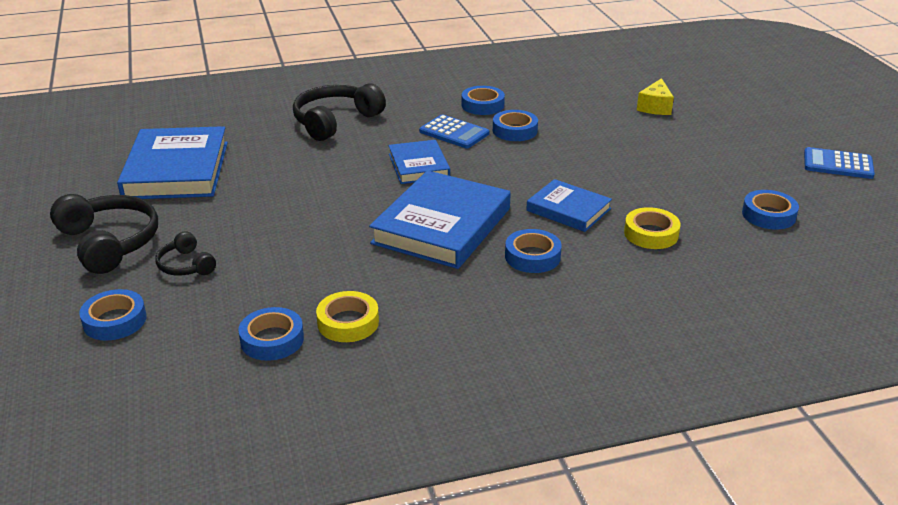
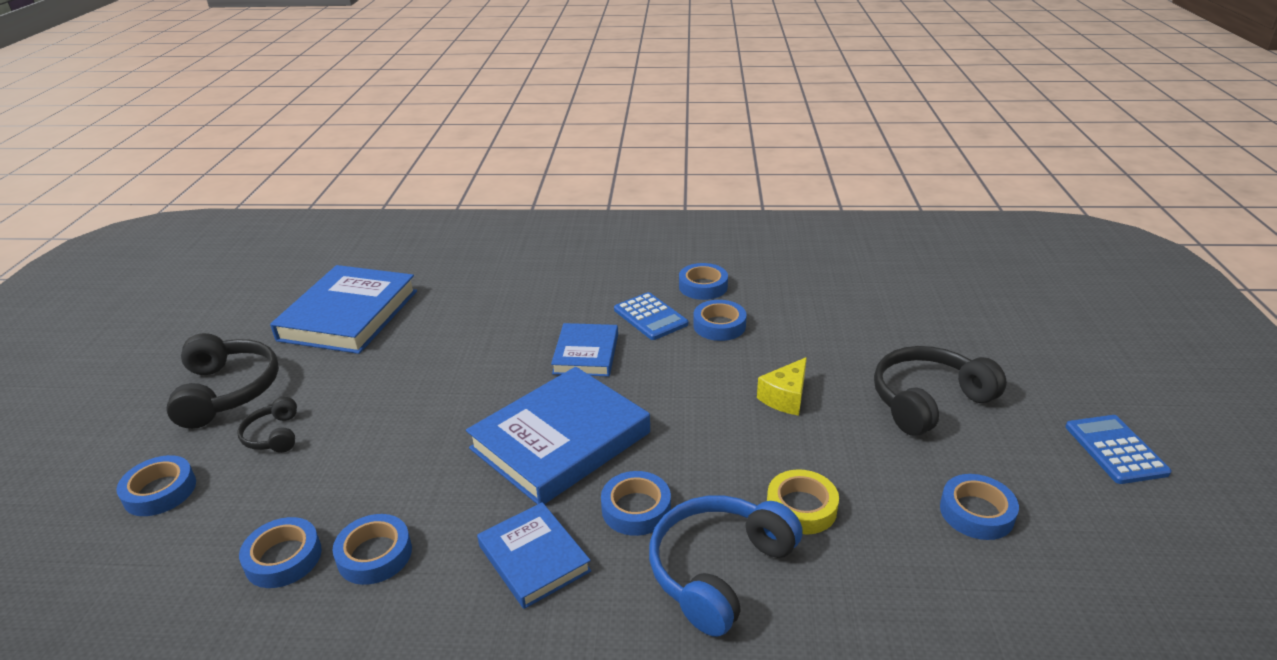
camera: 20 degrees right, 0 degrees up
black headphones [293,83,386,141] -> black headphones moved to [874,346,1007,436]
yellow tape [316,291,379,342] -> blue tape [333,514,412,585]
blue book [526,179,612,232] -> blue book moved to [477,502,591,609]
yellow cheese [637,78,674,115] -> yellow cheese moved to [757,357,807,416]
blue calculator [804,147,875,179] -> blue calculator turned 45 degrees clockwise [1065,415,1172,484]
none -> blue headphones [649,495,803,637]

